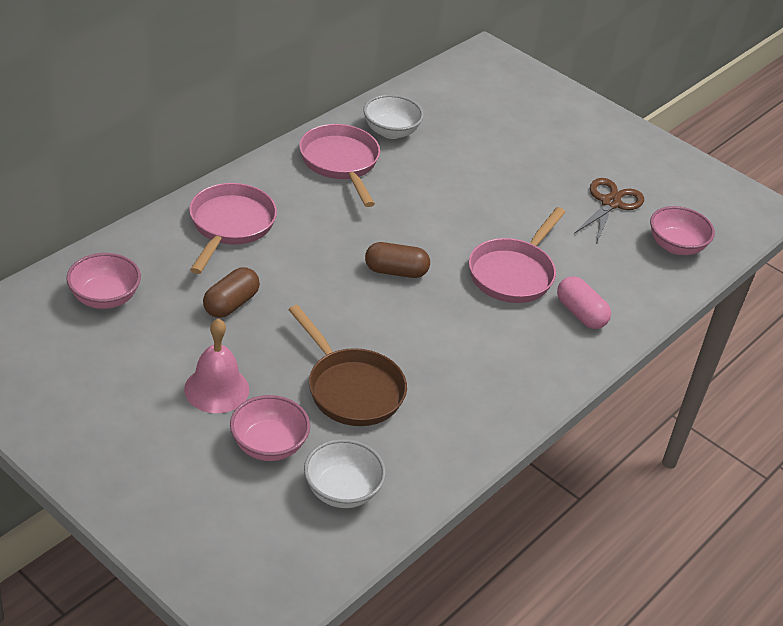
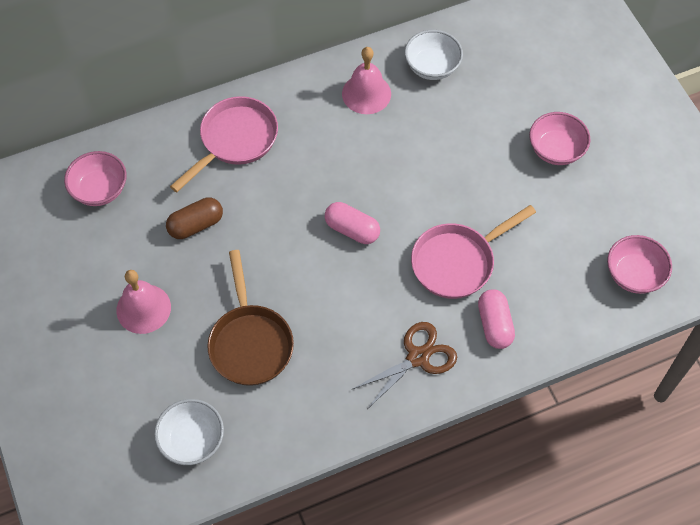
camera: 30 degrees right, 20 degrees up
pink bowl [230,395,310,461] -> pink bowl moved to [529,112,591,165]
pink pan [299,124,380,207] -> pink bell [342,47,391,114]
brown capsule [365,242,430,278] -> pink capsule [325,202,380,244]
brown scissors [574,178,644,242] -> brown scissors moved to [351,322,457,408]

